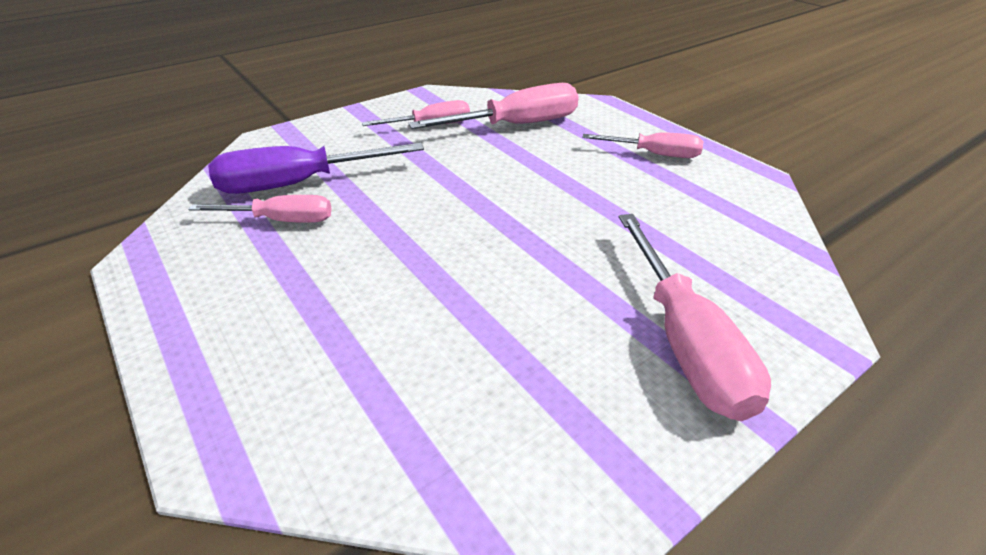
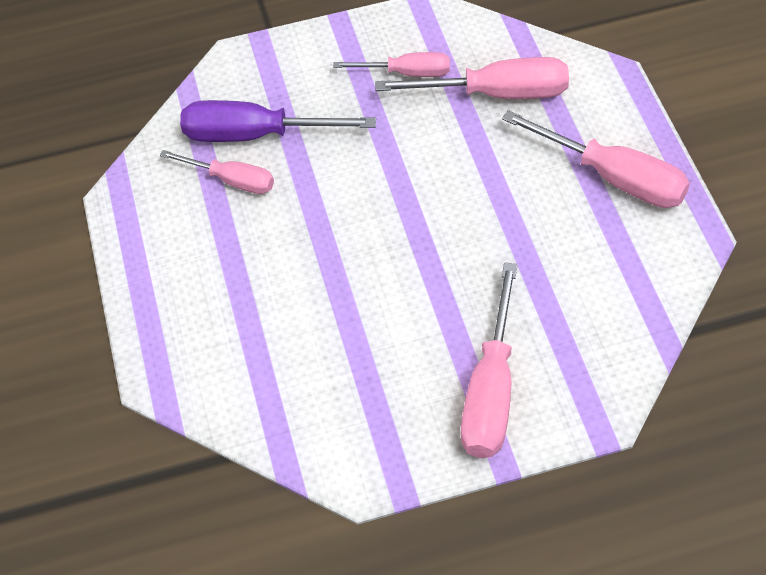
camera: 25 degrees right, 15 degrees up
pink screwdriver [583,132,703,158] -> pink screwdriver [502,110,690,208], size x1.62

